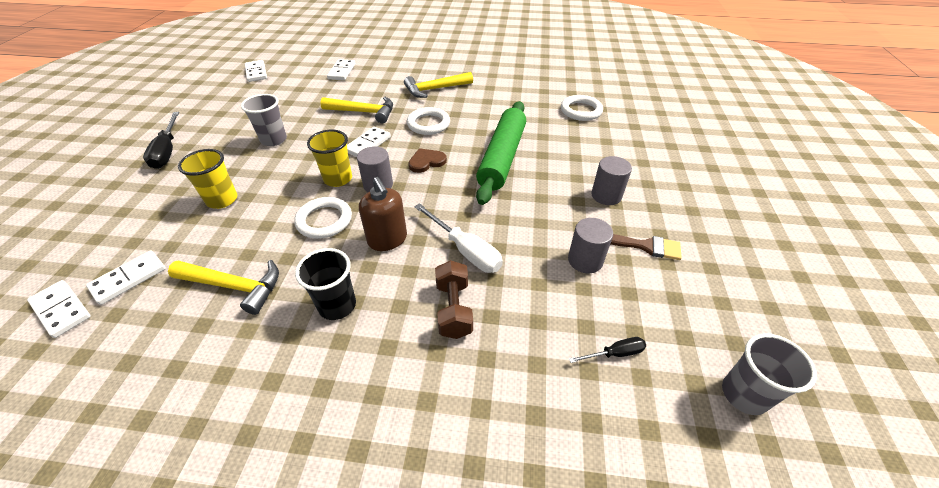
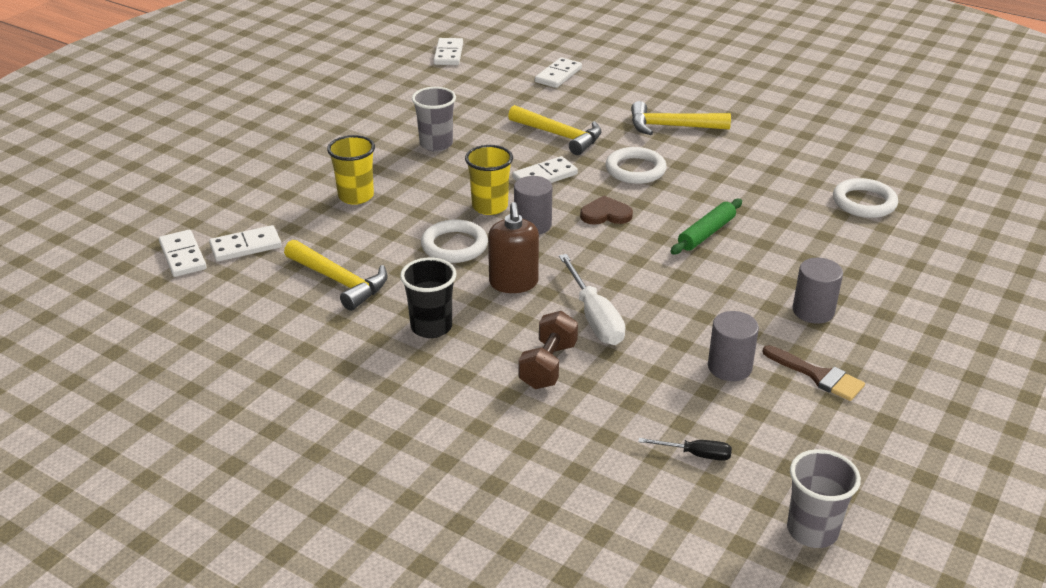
camera: 25 degrees right, 10 degrees down
black screwdriver [143,112,179,169] -> none
green rolling pin [476,101,526,205] -> green rolling pin [670,199,742,255], size x0.52

